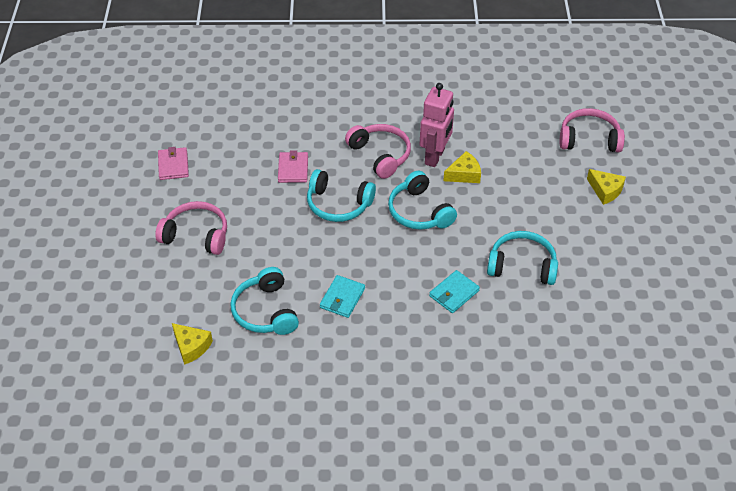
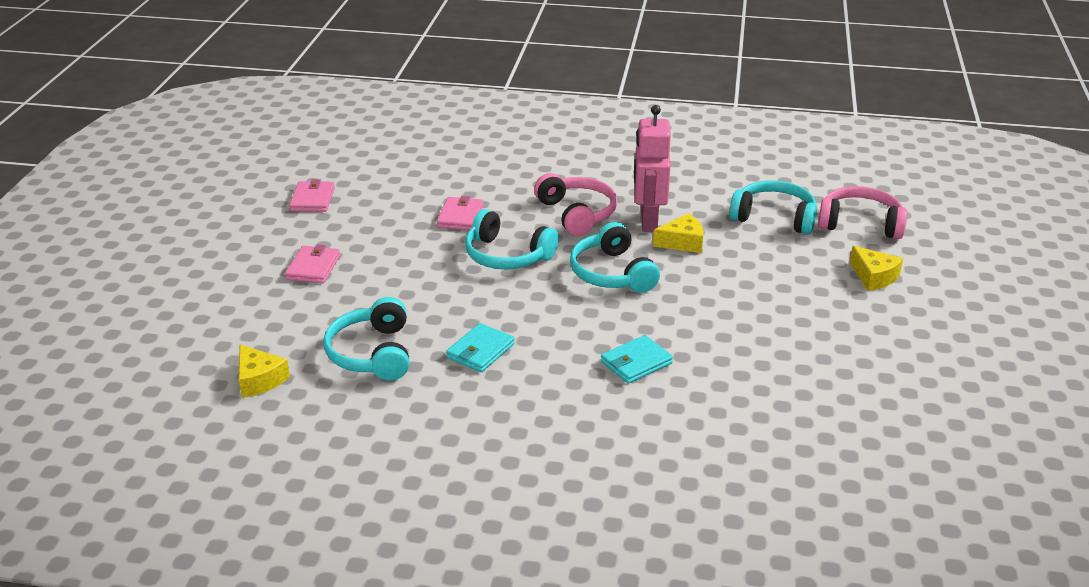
camera: 10 degrees right, 15 degrees down
pink headphones [155,201,227,255] -> pink wallet [285,245,340,284]
pink robot [420,83,454,167] -> pink robot turned 150 degrees clockwise [634,105,671,232]
turquoise headphones [487,231,558,285] -> turquoise headphones moved to [729,180,817,235]

